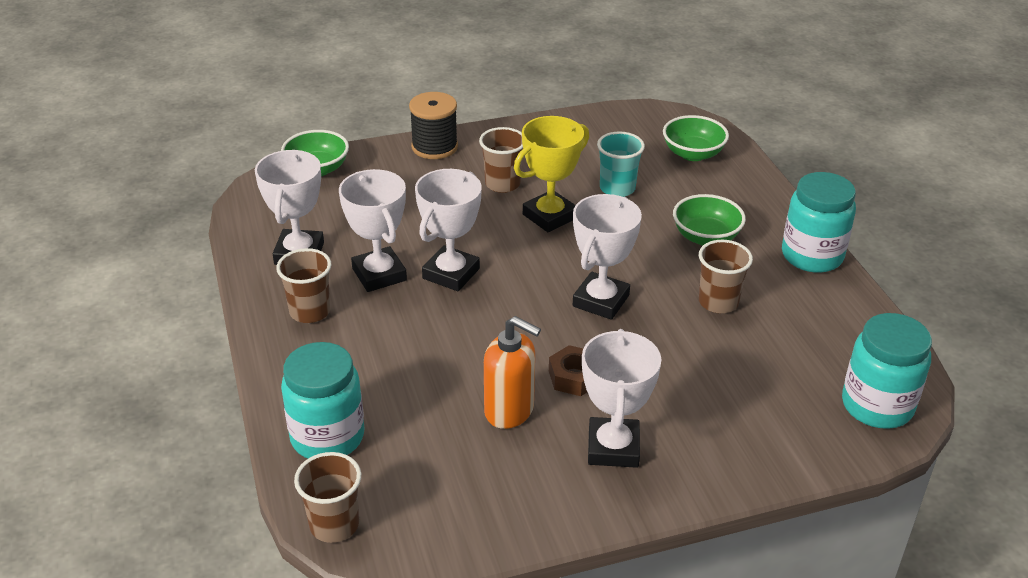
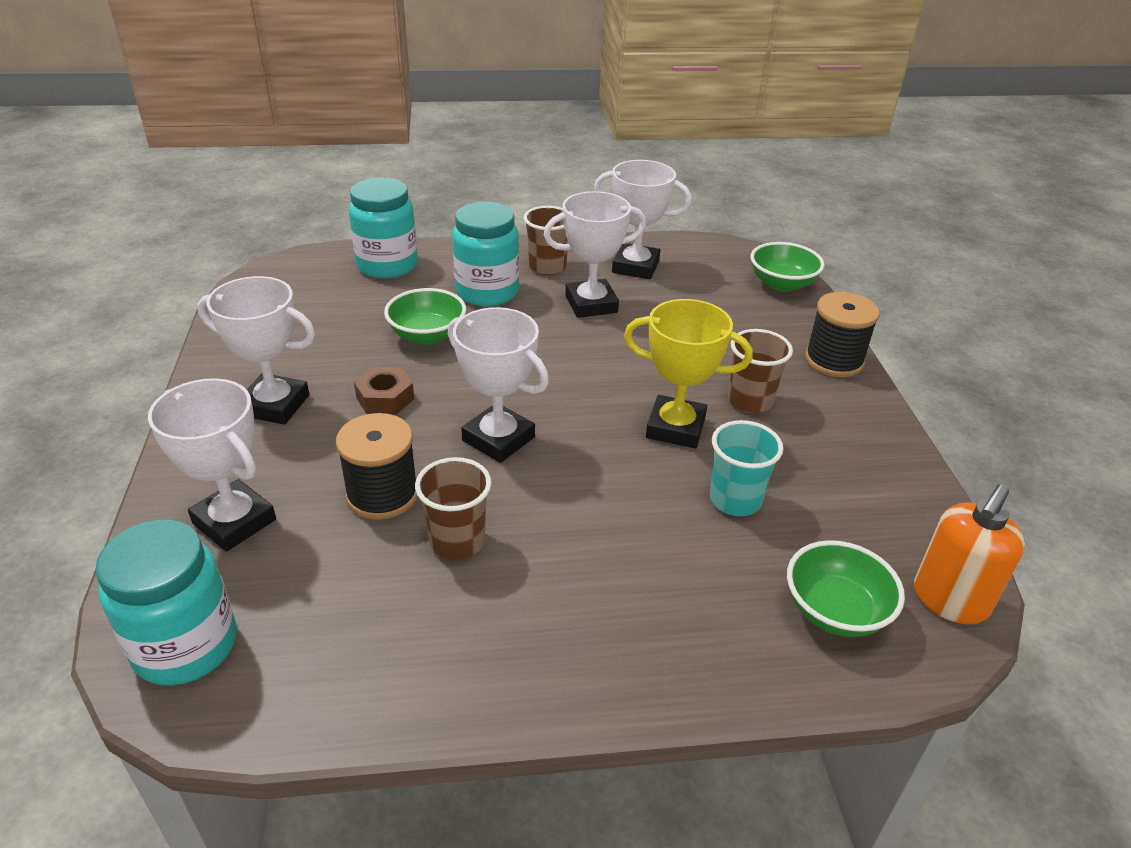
camera: 100 degrees right, 0 degrees up
brown cup [294,452,361,543] -> none
white trophy [415,169,482,291] -> white trophy moved to [148,378,276,552]
orange soap dispenser [484,316,541,429] -> orange soap dispenser moved to [914,484,1025,624]
yellow trophy [514,116,589,232] -> yellow trophy turned 45 degrees counterclockwise [624,299,753,448]
green bowl [673,194,746,246] -> green bowl moved to [384,288,466,345]
turquoise jar [782,172,856,273] -> turquoise jar moved to [452,202,519,306]
none -> black spool [336,413,417,520]

